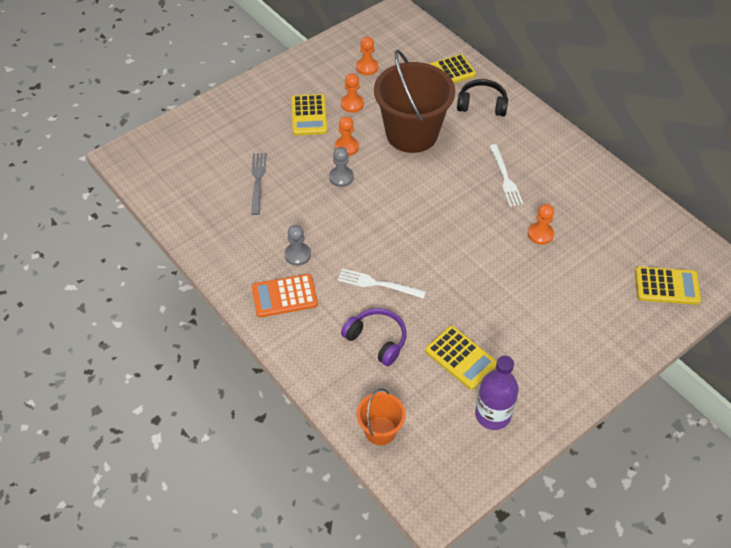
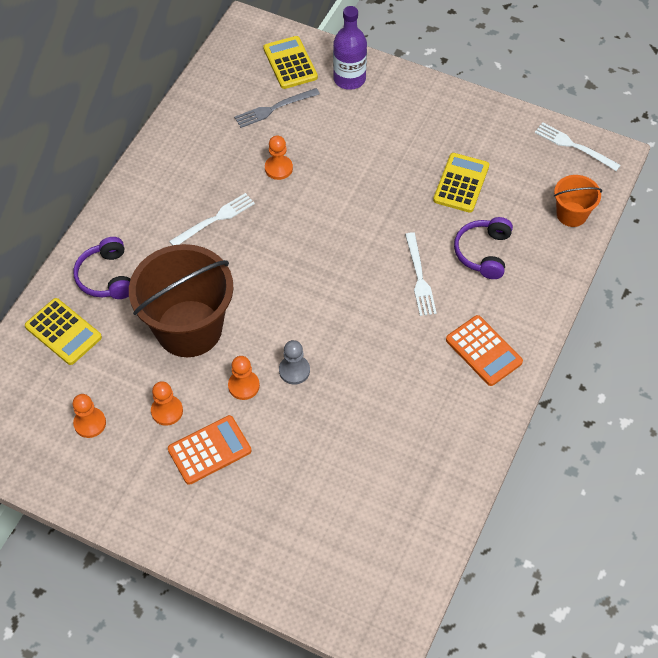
camera: 115 degrees left, 5 degrees up
grey fork [251,153,267,215] -> grey fork moved to [234,88,320,128]
grey pawn [284,225,311,266] -> none
yellow calculator [291,94,327,136] -> orange calculator [168,415,252,485]
black headphones [457,79,508,117] -> purple headphones [73,237,130,299]
purple bottle [475,356,519,430] -> purple bottle moved to [333,6,367,90]
none -> white fork [535,122,621,171]

